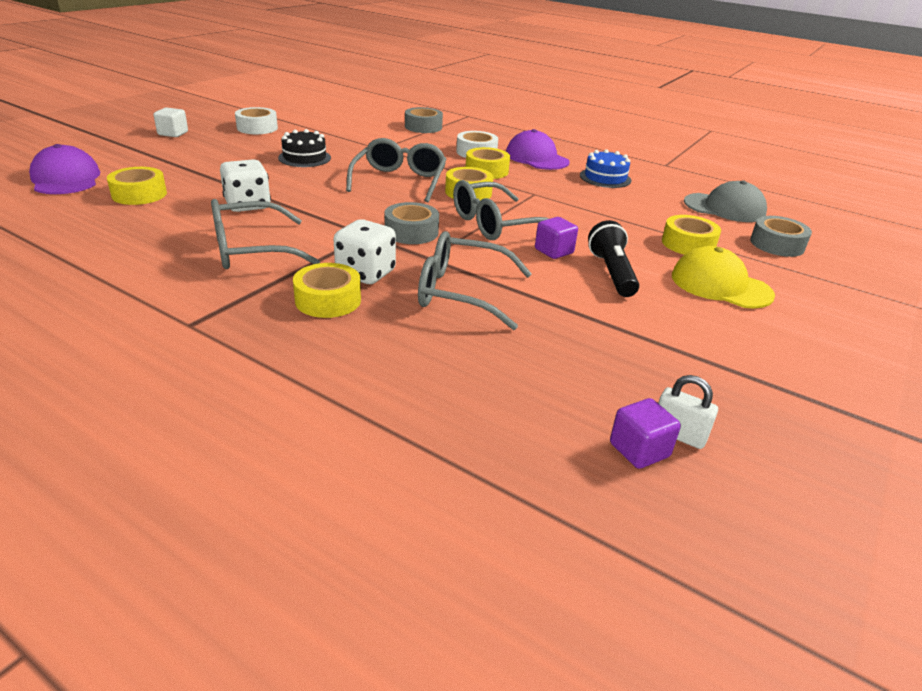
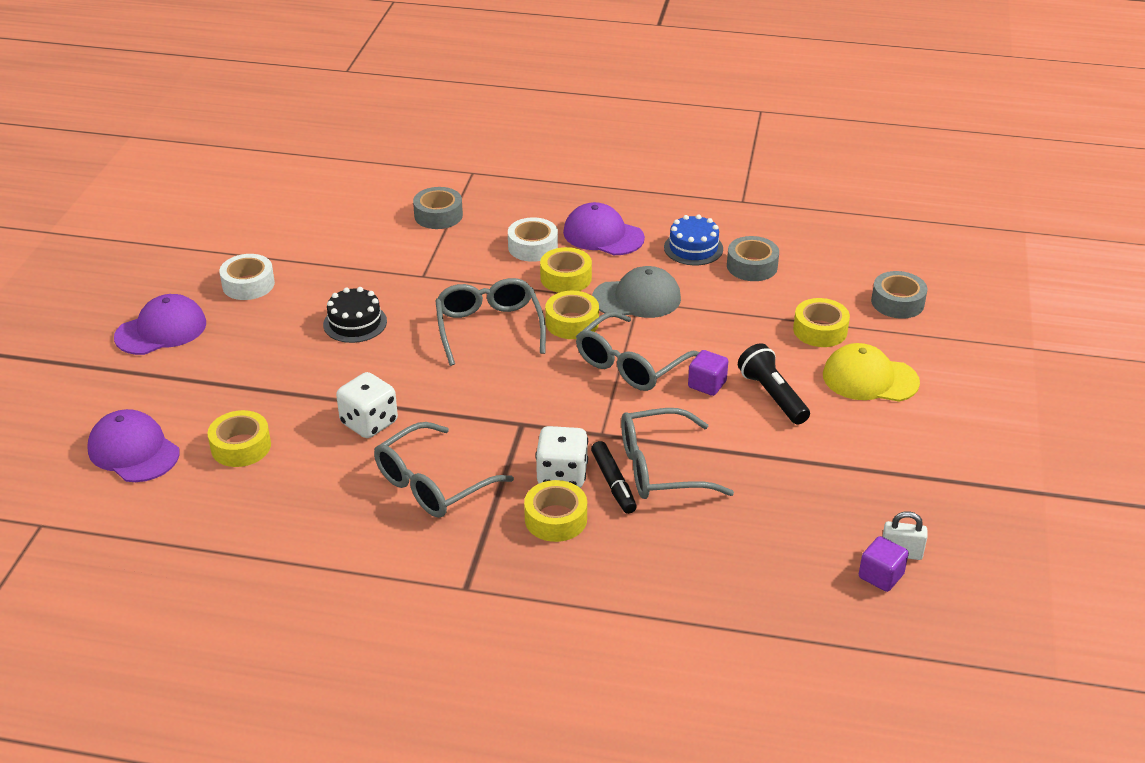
camera: 20 degrees left, 5 degrees up
white cube [154,107,188,137] -> purple cap [114,294,206,355]
grey tape [385,202,439,244] -> grey tape moved to [727,236,779,281]
grey cap [684,180,767,222] -> grey cap moved to [592,266,681,318]
none -> black marker [591,441,637,514]

